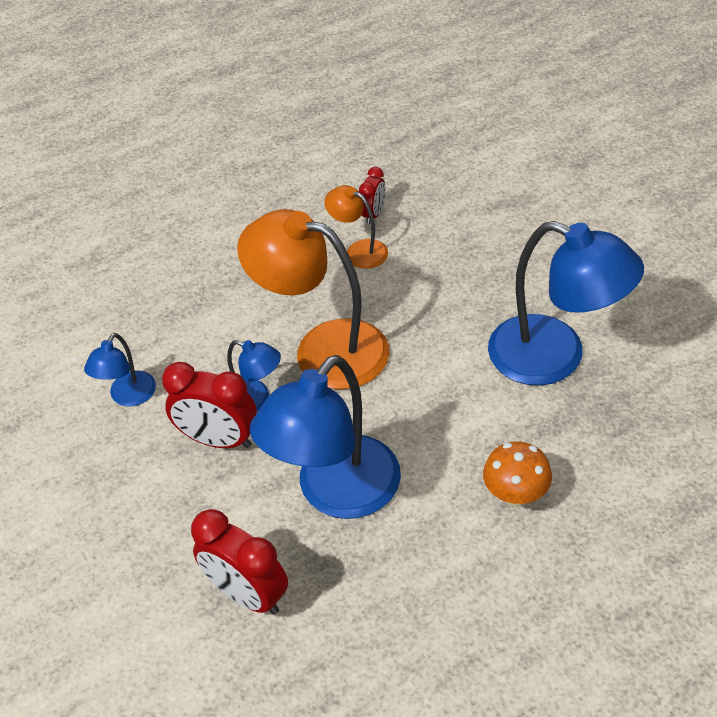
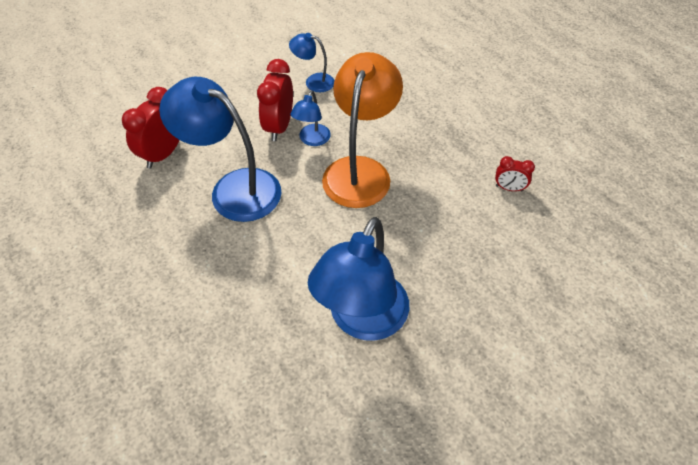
camera: 80 degrees right, 5 degrees up
orange lamp [324,185,388,269] -> none
orange mushroom [483,441,552,507] -> none

